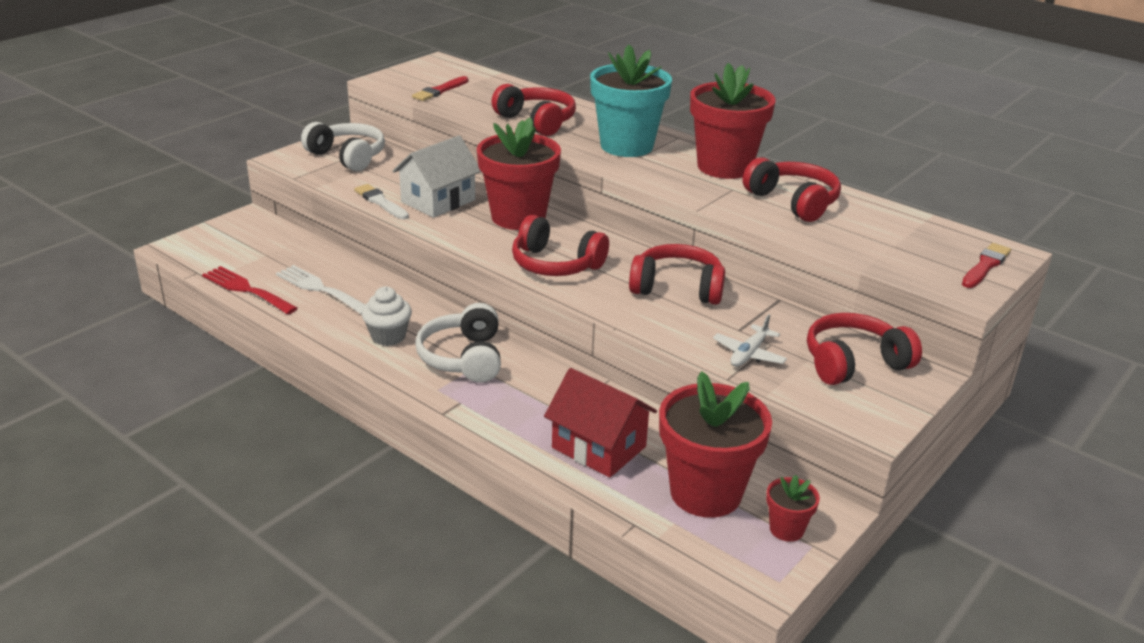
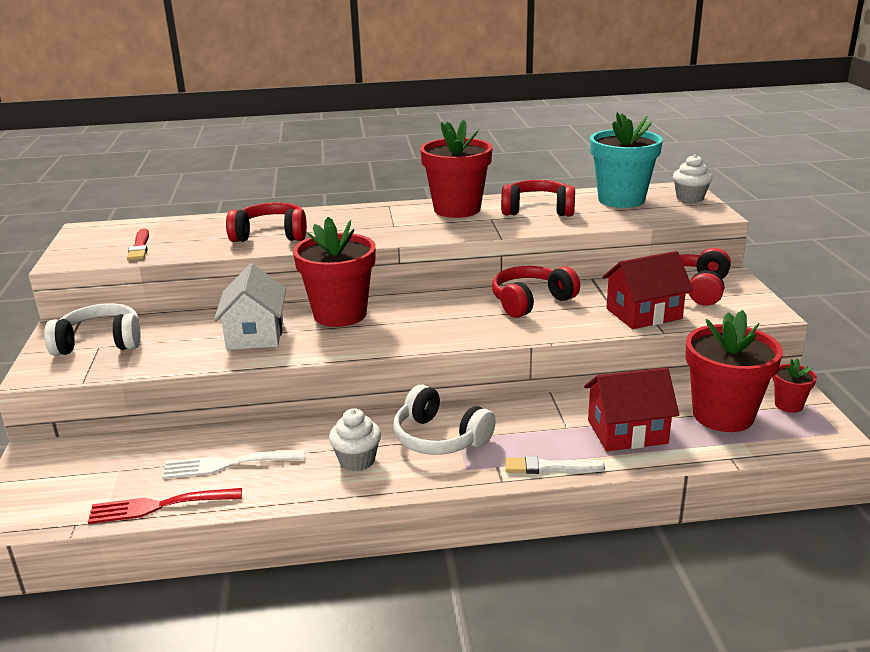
camera: 45 degrees left, 5 degrees down
white brush [354,184,409,219] -> white brush moved to [505,456,605,474]
red headphones [512,215,609,276] -> none
turquoise flower pot [590,45,672,157] -> turquoise flower pot moved to [590,112,663,208]
white plane [713,314,787,367] -> red house [602,251,693,329]
red brush [962,243,1011,288] -> white cupcake [673,154,713,203]

